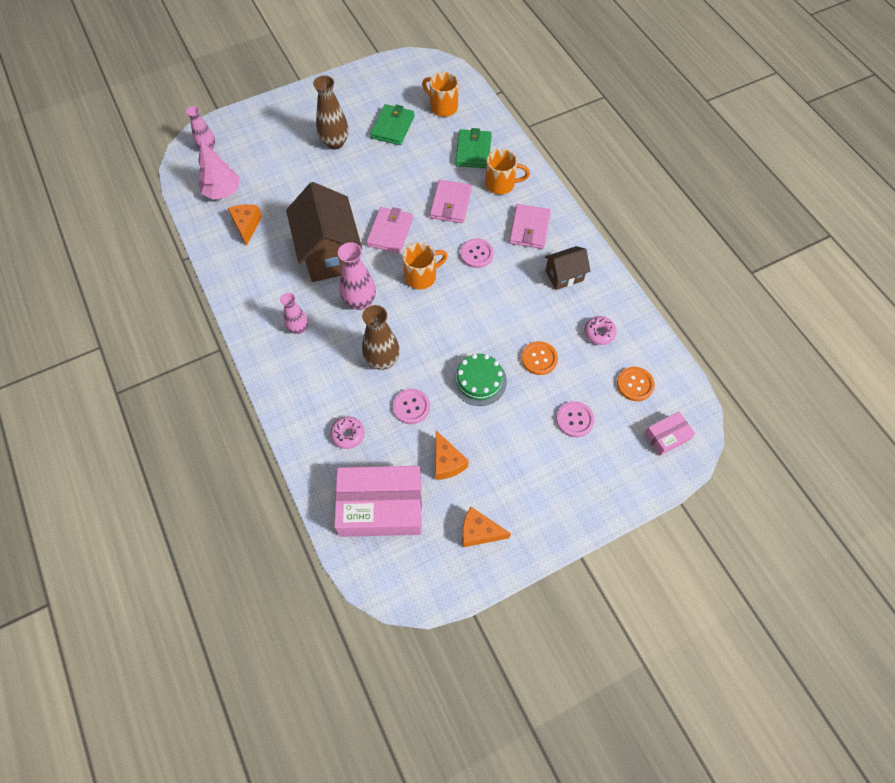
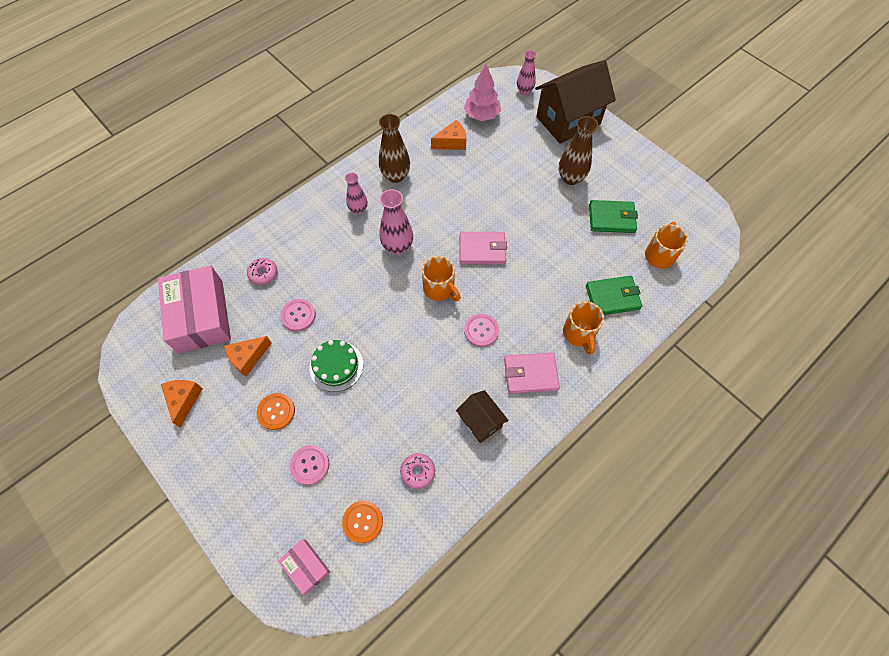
camera: 75 degrees right, 0 degrees up
brown house [286,182,362,282] -> brown house moved to [535,60,616,144]
brown vase [362,305,400,370] -> brown vase moved to [379,114,410,183]
pink wallet [430,180,472,223] -> none
orange button [522,341,558,375] -> orange button moved to [257,393,295,430]

